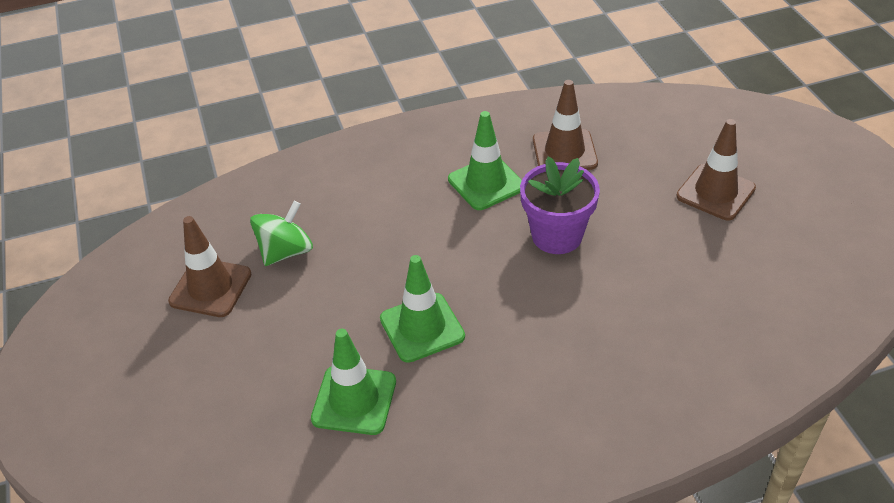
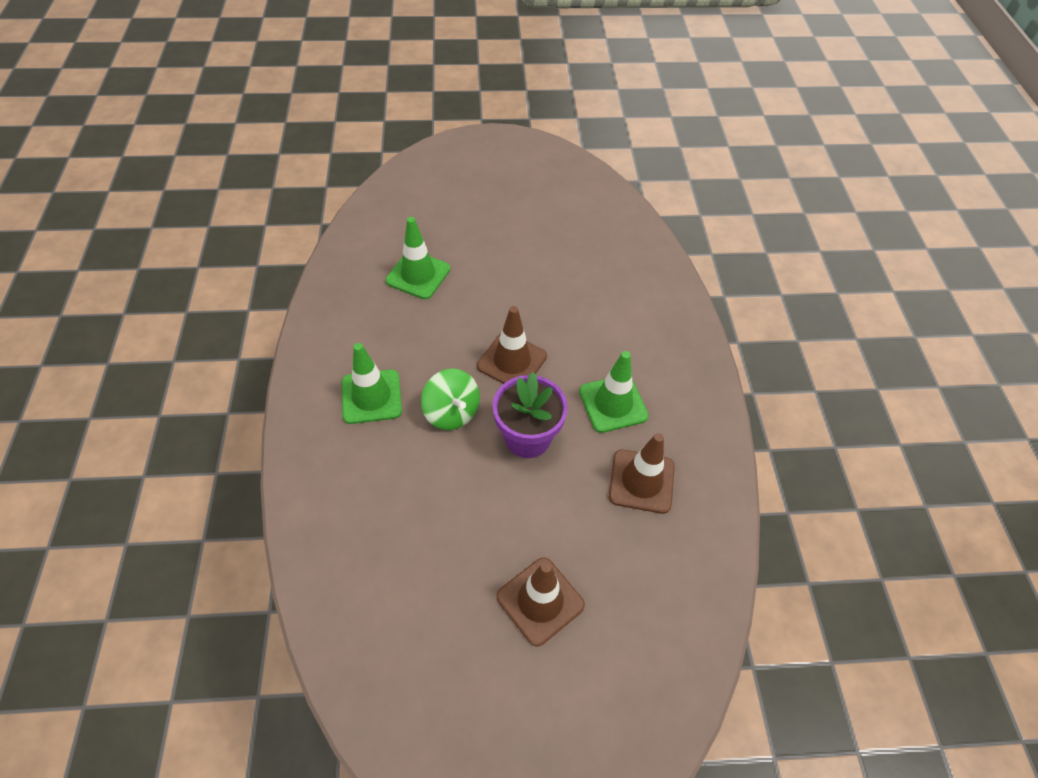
camera: 100 degrees right, 10 degrees up
brown traffic cone [168,216,251,317] -> brown traffic cone moved to [477,306,547,384]
green spinning top [250,201,313,266] -> green spinning top moved to [421,368,480,430]
green traffic cone [380,255,465,363] -> green traffic cone moved to [341,343,402,424]

